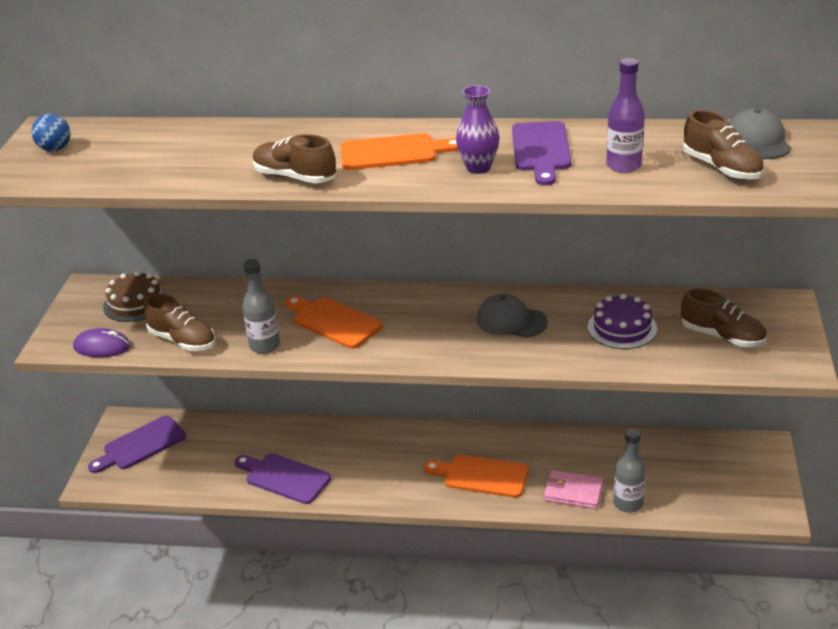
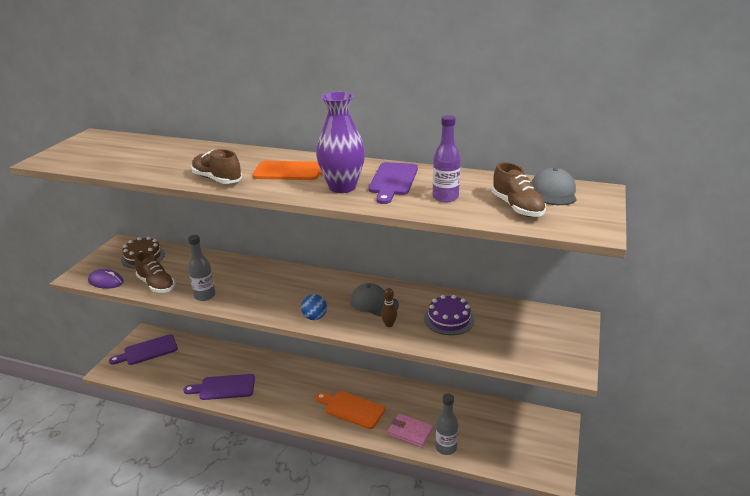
camera: 10 degrees right, 5 degrees down
blue ball [31,114,71,152] -> blue ball moved to [301,294,327,320]
purple cutting board [235,453,331,504] -> purple cutting board turned 45 degrees counterclockwise [183,374,255,400]
orange cutting board [285,296,383,349] -> none
purple vase [456,85,499,174] -> purple vase [316,92,365,193], size x1.53
brown shoe [681,288,766,347] -> none
none -> brown bowling pin [381,288,397,327]

